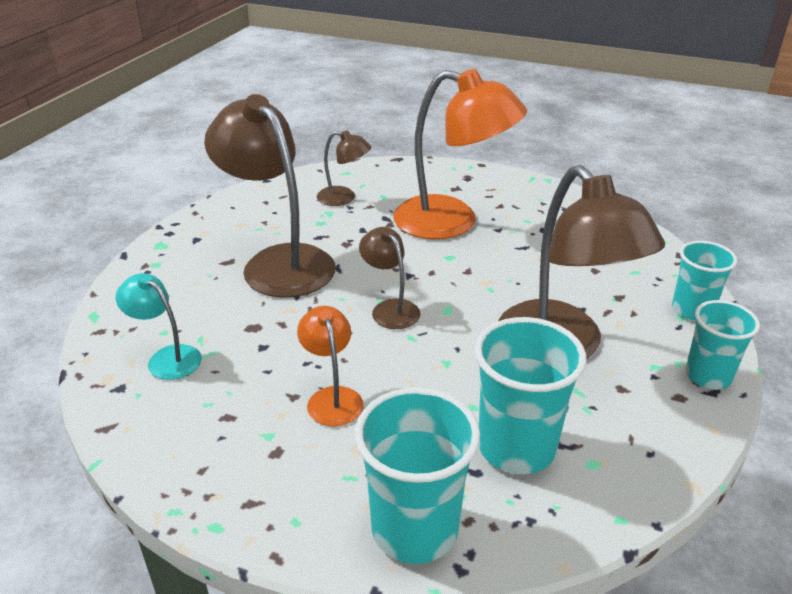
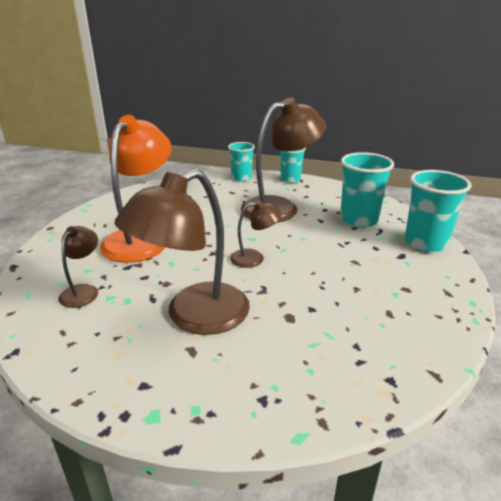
camera: 95 degrees left, 5 degrees down
turquoise lamp [115,273,202,380] -> none
orange lamp [297,306,363,427] -> none
brown lamp [359,227,420,329] -> brown lamp turned 150 degrees counterclockwise [230,200,281,268]

